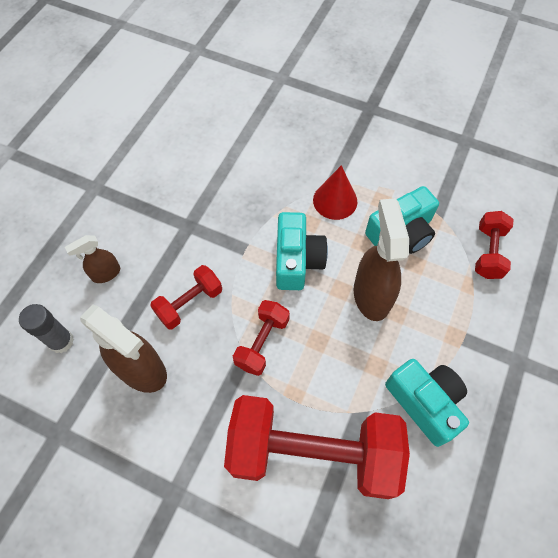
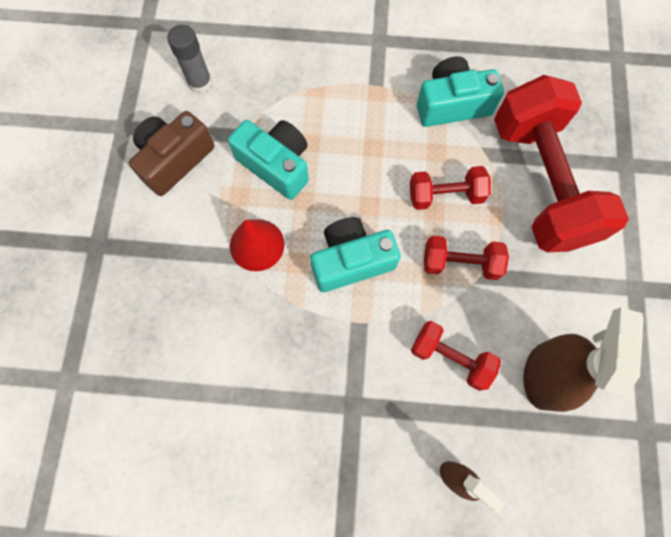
camera: 110 degrees left, 10 degrees up
grey glue stick [19,304,74,353] -> grey glue stick moved to [167,25,212,93]
brown spray bottle [354,198,409,321] -> none
turquoise camera [385,359,469,447] -> turquoise camera turned 45 degrees clockwise [417,56,504,127]
red dumbbell [475,211,513,279] -> red dumbbell moved to [410,166,491,210]
none -> brown camera [129,111,215,196]

